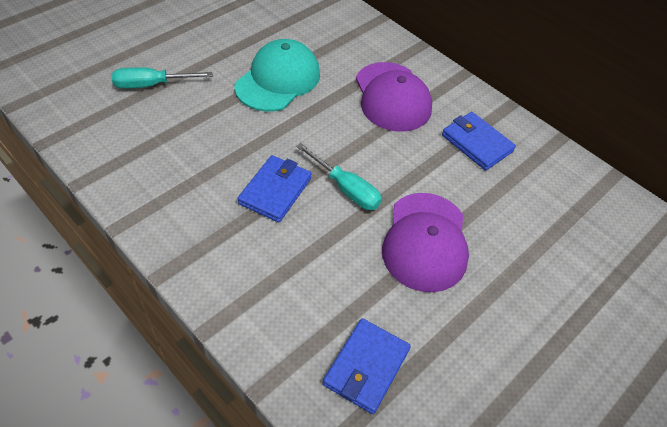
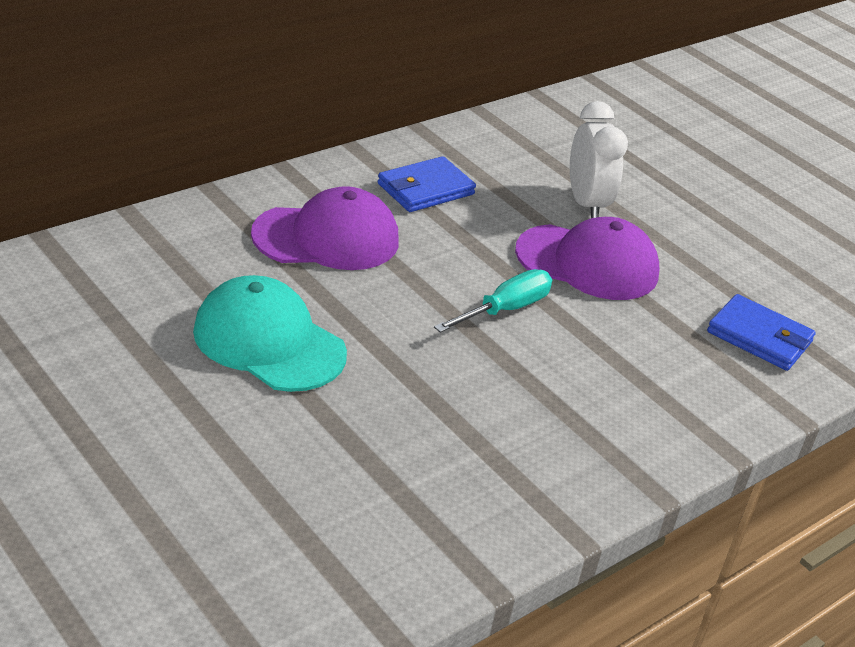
camera: 85 degrees left, 15 degrees down
turquoise screwdriver [111,67,213,89] -> none
blue wallet [238,155,312,222] -> none
none -> white clock [570,101,628,218]

